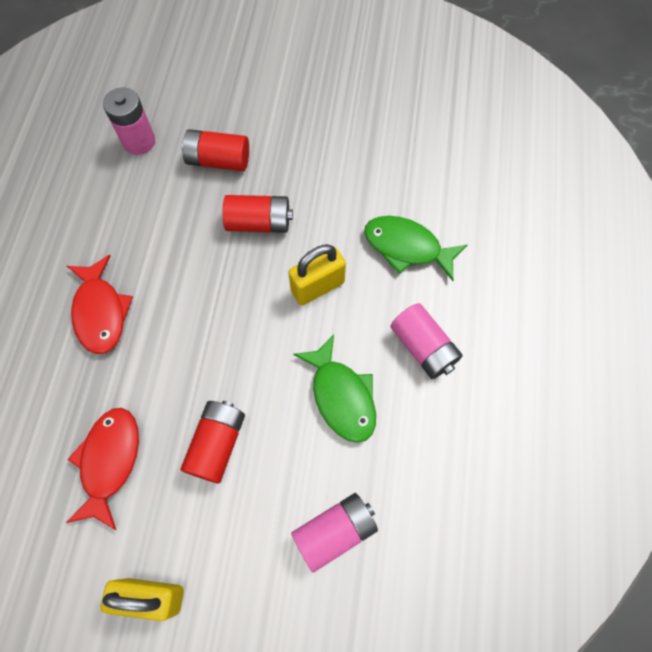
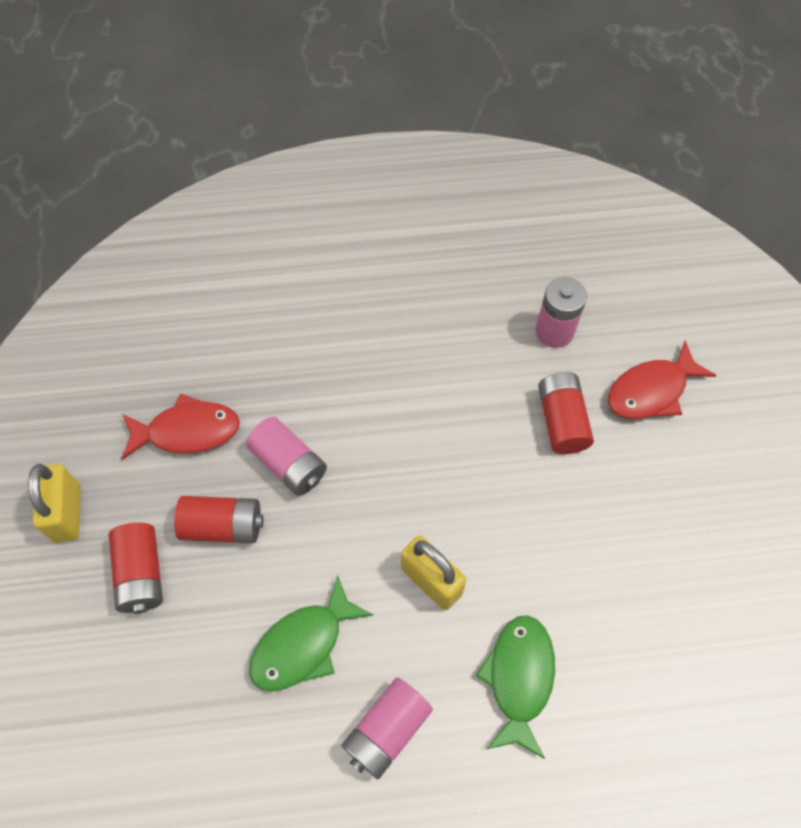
camera: 75 degrees right, 5 degrees down
red fish [67,255,133,354] -> red fish moved to [608,340,717,419]
red battery [223,195,293,233] -> red battery moved to [108,523,163,614]
pink battery [291,493,378,572] -> pink battery moved to [246,417,327,496]

